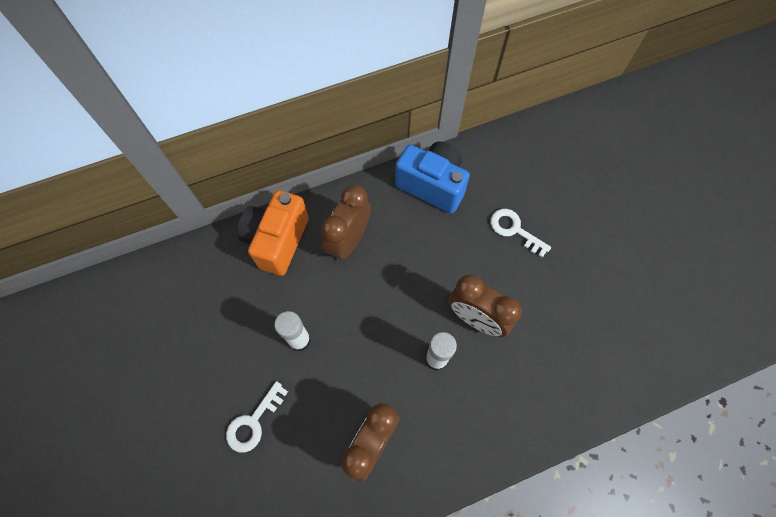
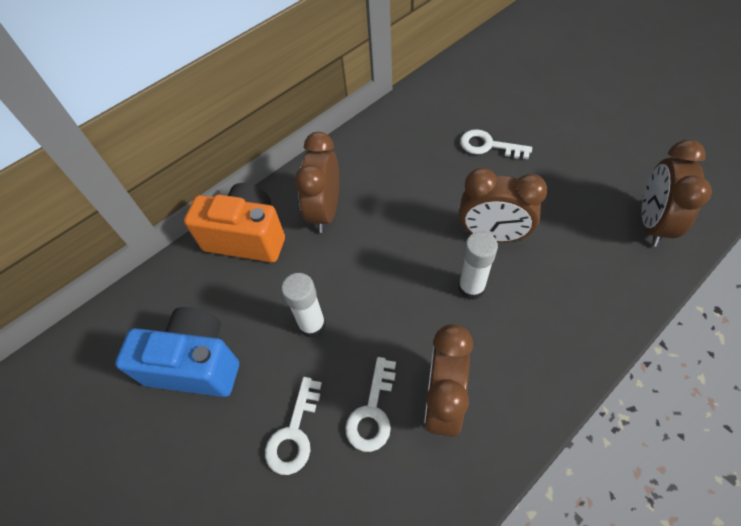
camera: 15 degrees left, 10 degrees down
orange camera [237,190,309,276] -> orange camera turned 105 degrees clockwise [184,183,285,262]
blue camera [395,142,470,213] -> blue camera moved to [115,307,239,397]
none -> white key [345,357,396,452]
none -> brown clock [642,140,712,247]

